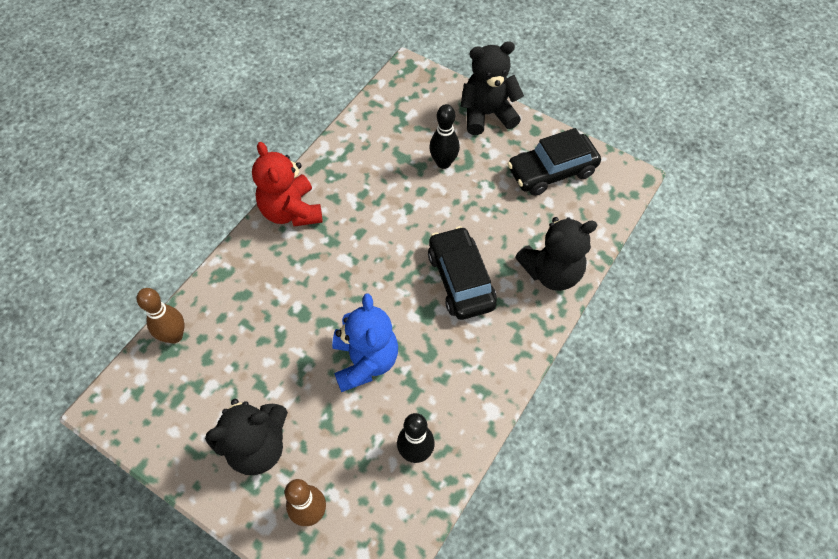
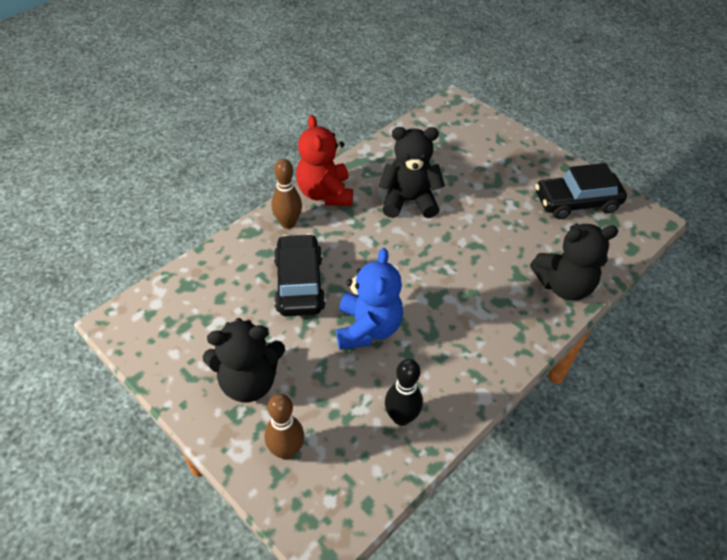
camera: 10 degrees right, 10 degrees down
brown bowling pin [137,288,184,343] -> brown bowling pin moved to [271,159,302,229]
black car [428,226,497,320] -> black car moved to [274,234,326,316]
black bowling pin [429,104,460,169] -> none
black teddy bear [460,41,524,135] -> black teddy bear moved to [379,127,445,218]

